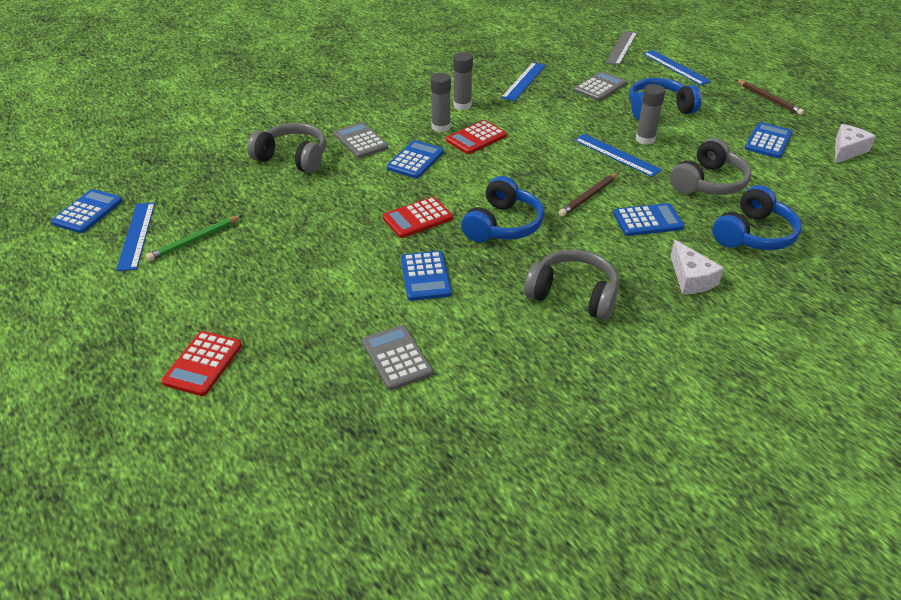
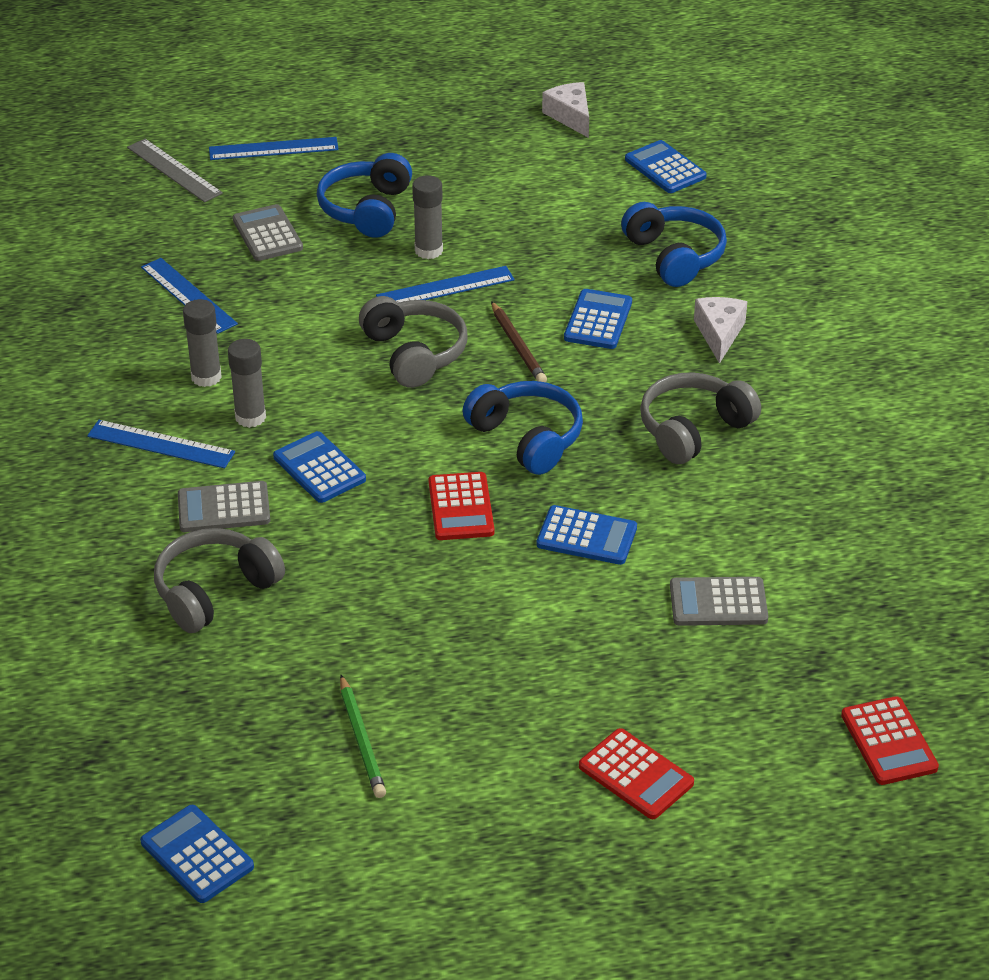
camera: 65 degrees left, 0 degrees up
blue ruler [116,203,155,271] -> blue ruler moved to [87,420,235,468]
red calculator [446,120,507,154] -> red calculator moved to [841,696,939,785]
grey headphones [670,138,751,195] -> grey headphones moved to [359,296,468,388]
white cheese [670,240,724,295] -> white cheese turned 90 degrees counterclockwise [694,297,747,364]
brown pencil [736,80,804,115] -> none
blue calculator [745,122,793,158] -> blue calculator moved to [625,140,707,193]

